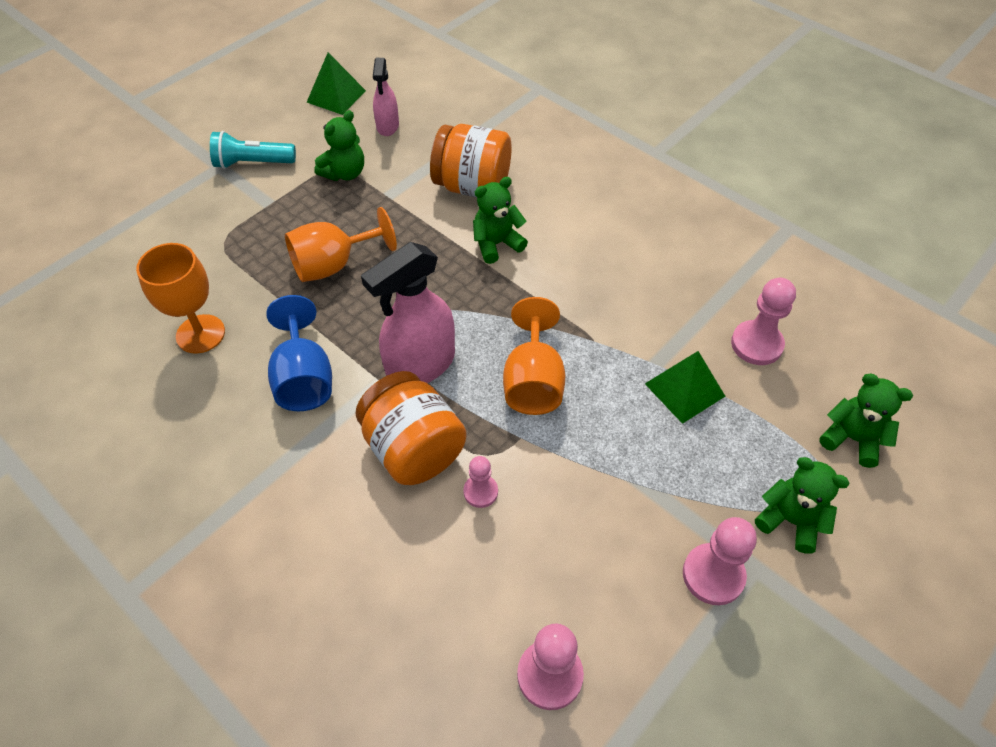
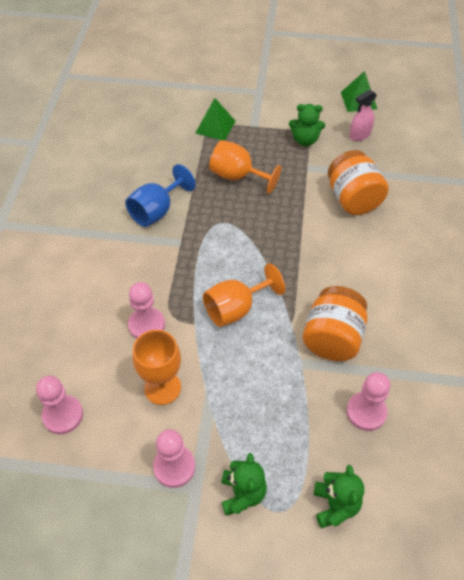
camera: 55 degrees right, 0 degrees up
orange goblet [136,243,225,353] -> orange goblet moved to [133,330,181,405]
turquoise flashlight [210,131,296,169] -> none
orange jar [356,371,467,485] -> orange jar moved to [303,286,367,361]
pink spray bottle [361,242,455,383] -> none
pink pawn [463,456,498,508] -> pink pawn [128,282,165,339], size x1.66
green teddy bear [473,177,528,264] -> none
green pyramid [645,351,725,424] -> green pyramid moved to [196,98,235,141]

